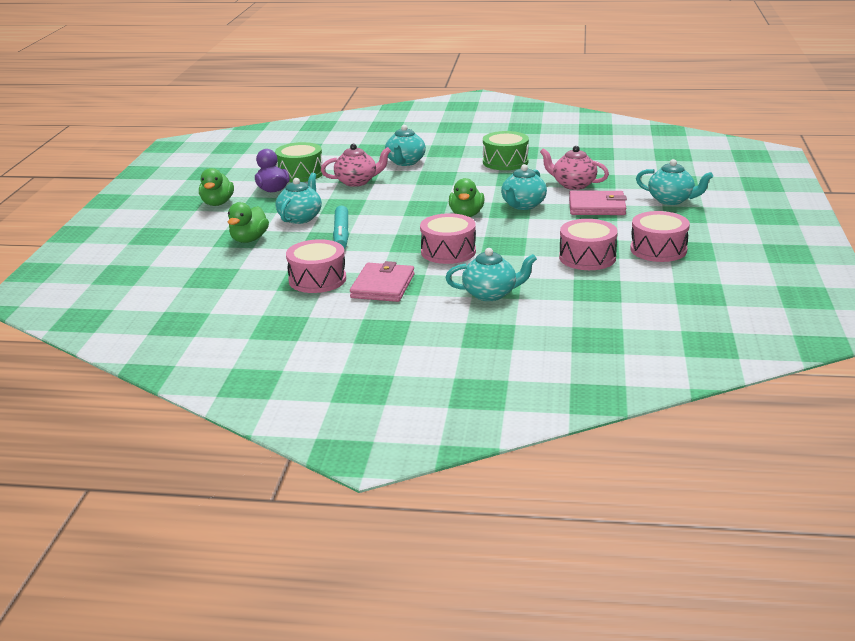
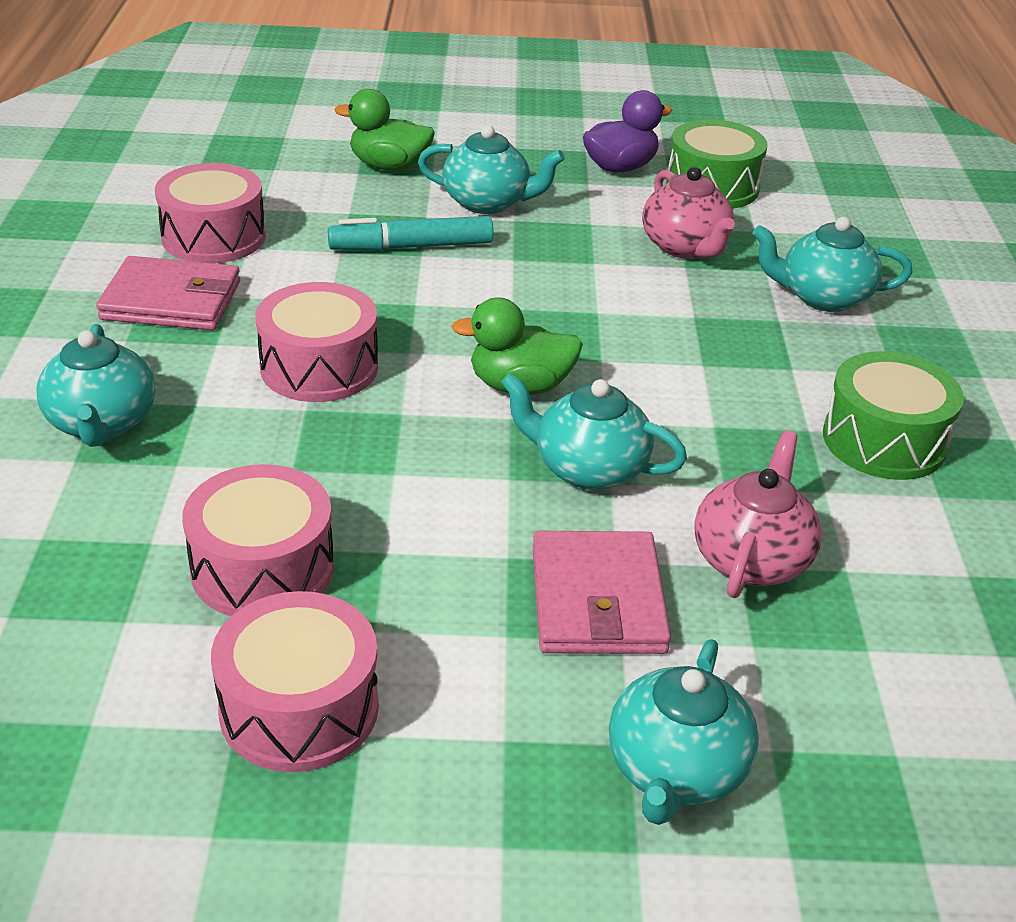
camera: 80 degrees right, 10 degrees up
green duck [199,168,234,206] -> none

